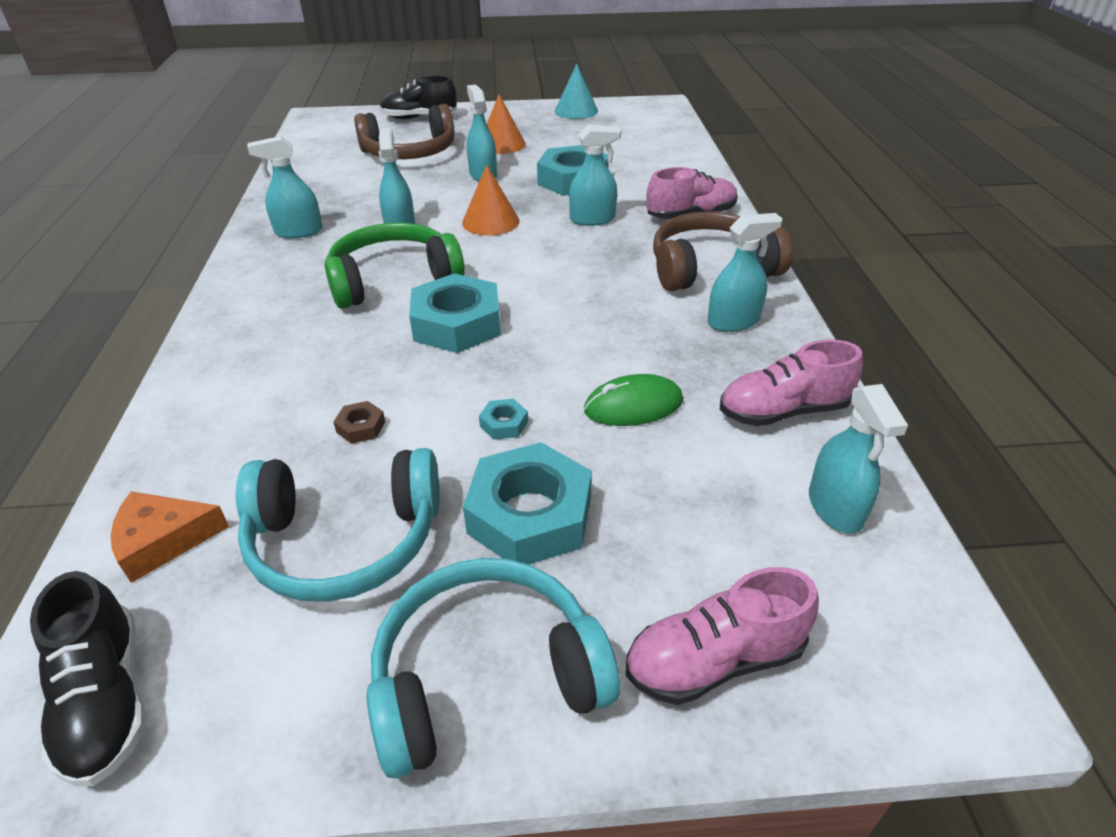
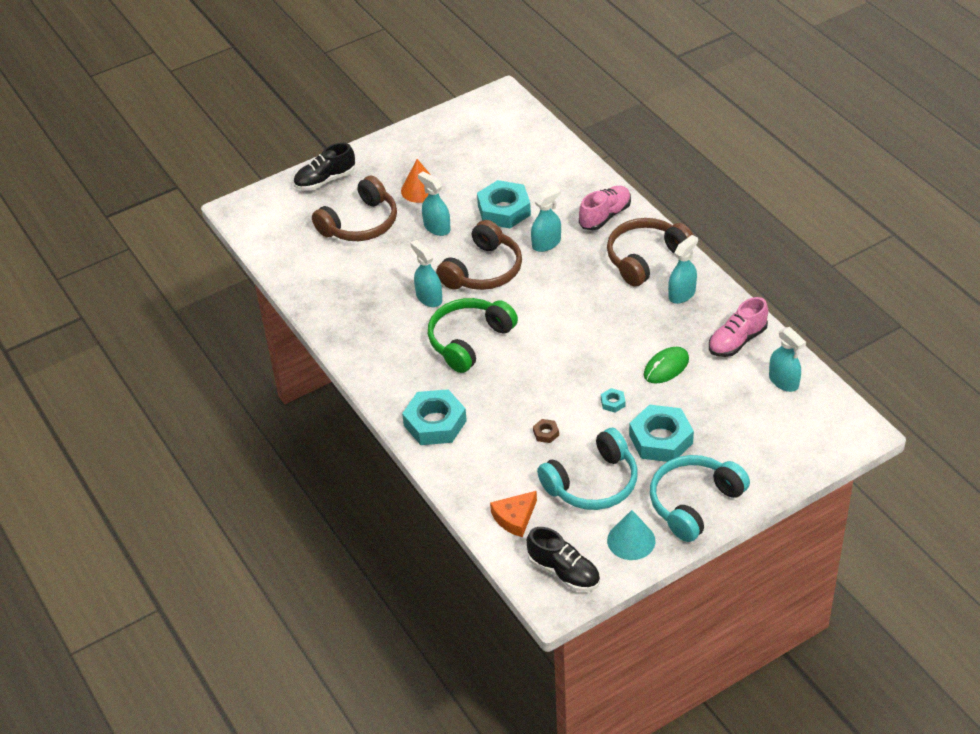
camera: 25 degrees left, 5 degrees up
turquoise spray bottle [247,136,322,239] -> none
turquoise nut [409,273,501,353] -> turquoise nut moved to [402,389,467,445]
orange cone [462,165,519,236] -> brown headphones [436,220,522,290]
turquoise cone [555,64,598,119] -> turquoise cone moved to [607,510,655,560]
pink shoe [626,567,819,705] -> none

